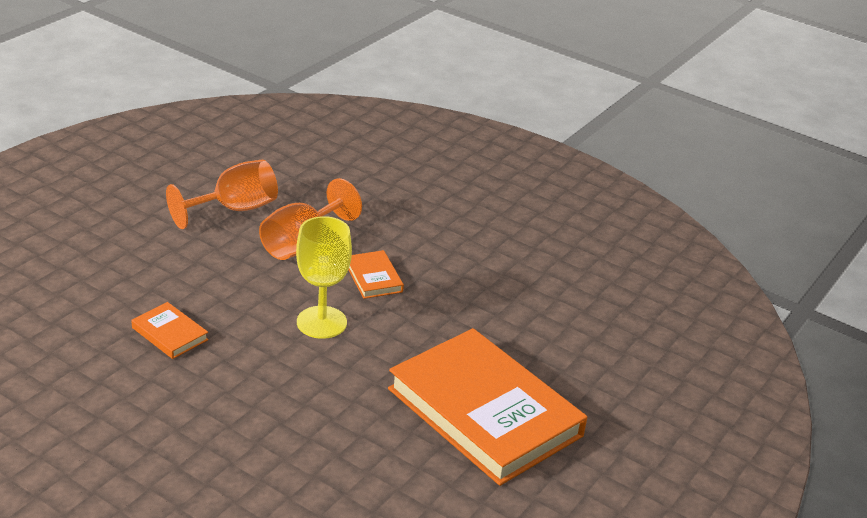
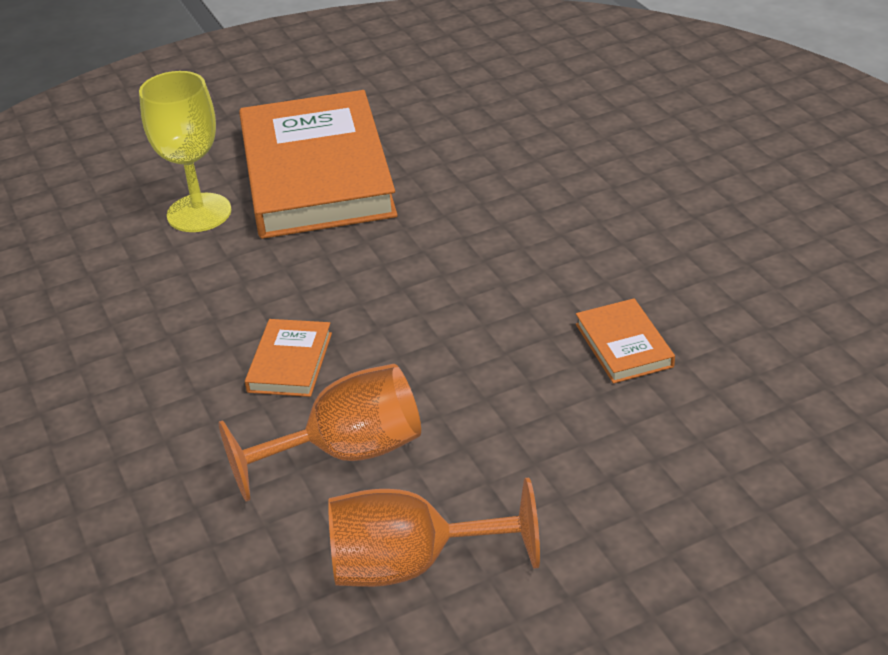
camera: 145 degrees left, 5 degrees up
yellow goblet [296,216,352,339] -> yellow goblet moved to [139,71,231,232]

